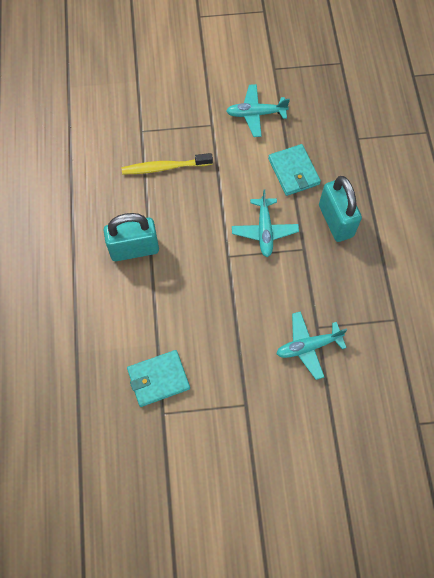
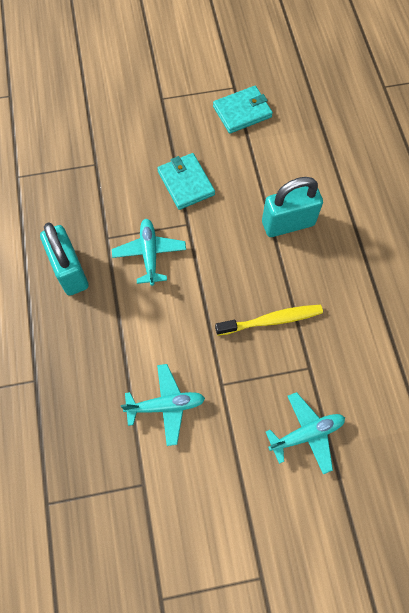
camera: 175 degrees right, 0 degrees up
turquoise wallet [268,144,321,196] -> turquoise wallet moved to [157,153,215,210]
turquoise plane [276,311,347,380] -> turquoise plane moved to [266,392,345,474]

